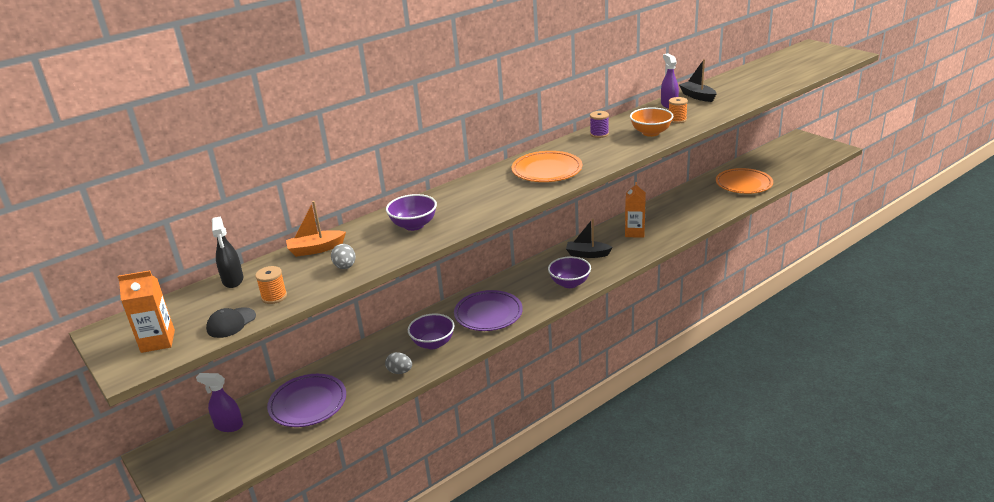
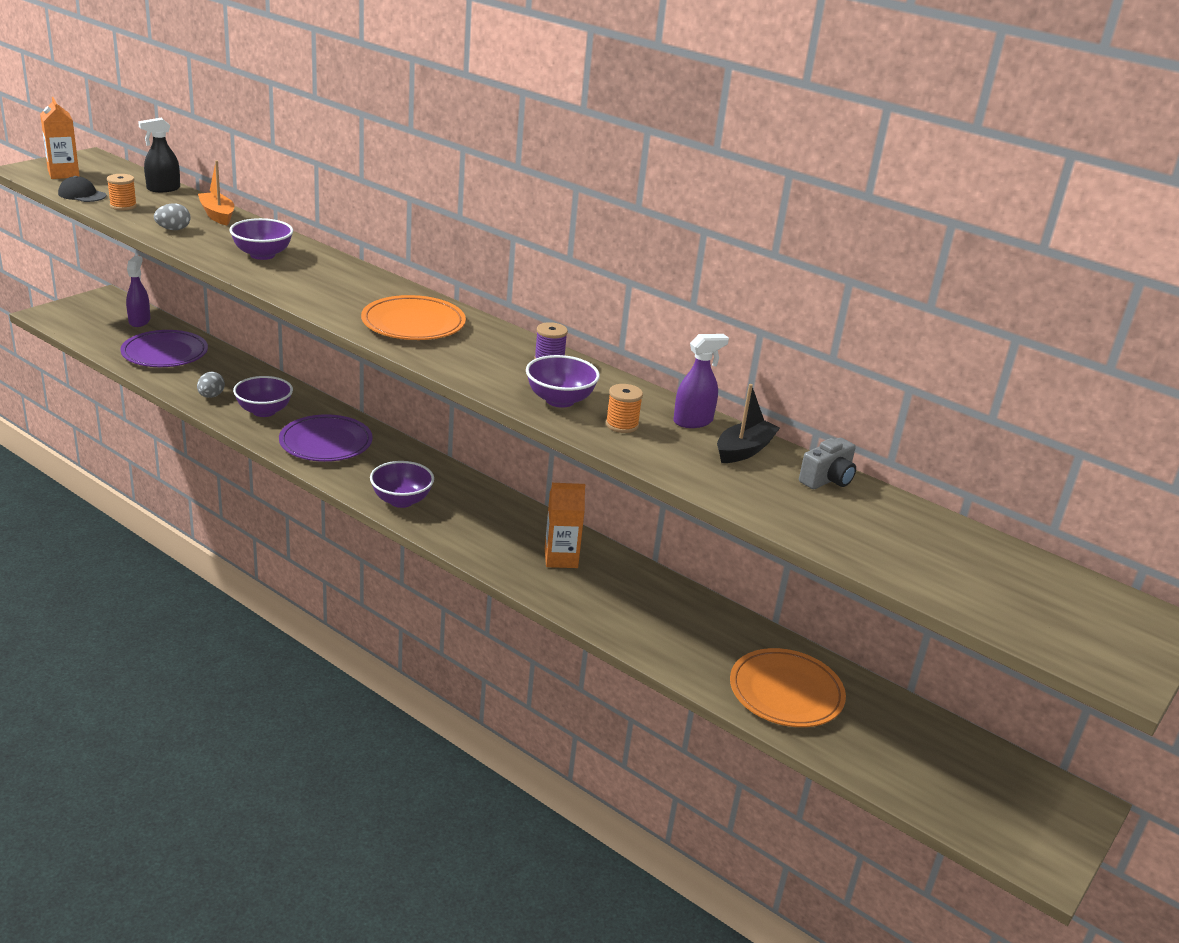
camera: 70 degrees right, 0 degrees up
black boat [566,219,613,258] -> none
orange bowl [630,107,674,137] -> purple bowl [526,355,600,408]
none -> grey camera [799,438,856,489]

